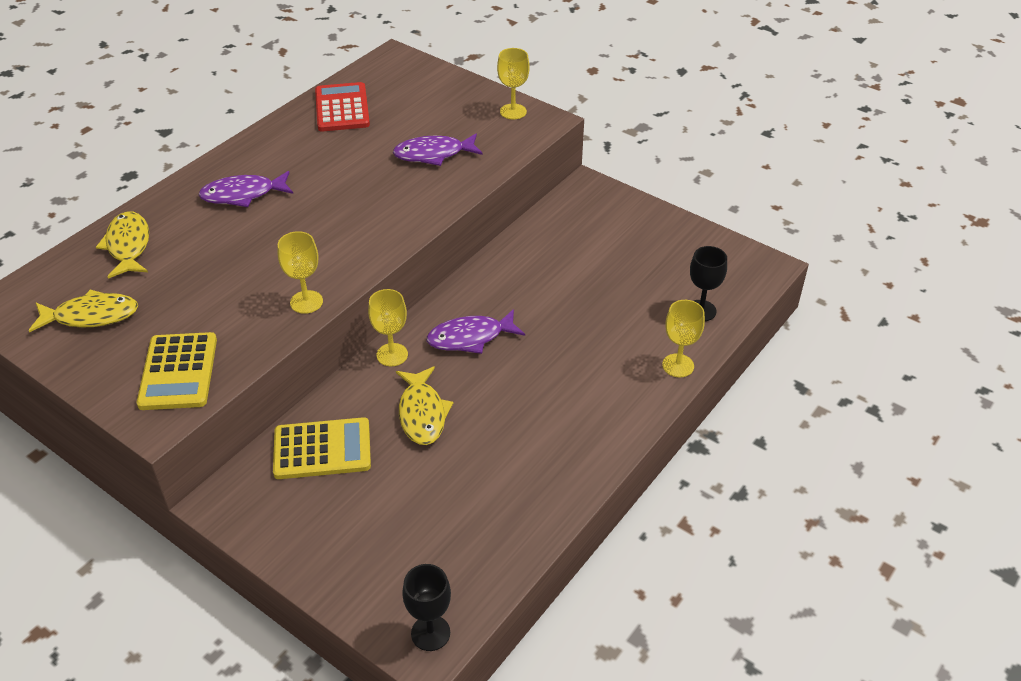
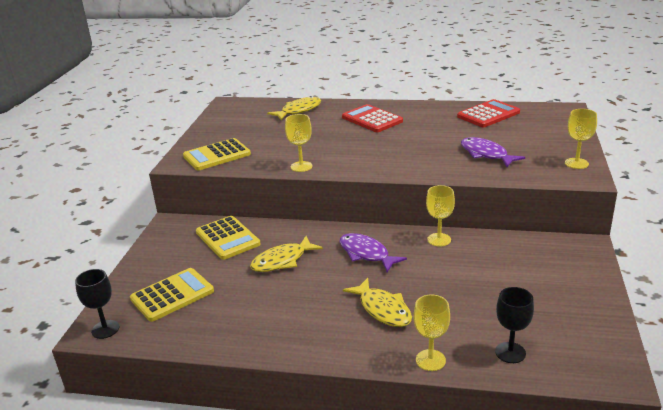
camera: 65 degrees right, 15 degrees down
yellow fish [29,289,138,332] -> yellow fish moved to [343,278,412,327]
purple fish [198,171,293,207] -> red calculator [342,104,403,132]
yellow goblet [368,289,408,366] -> yellow goblet moved to [426,185,455,247]
none -> yellow calculator [130,268,214,322]

